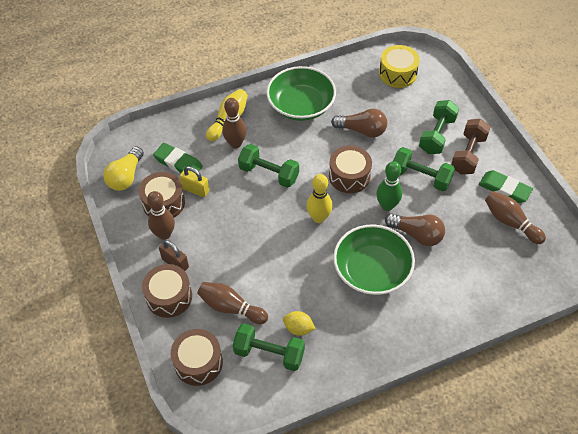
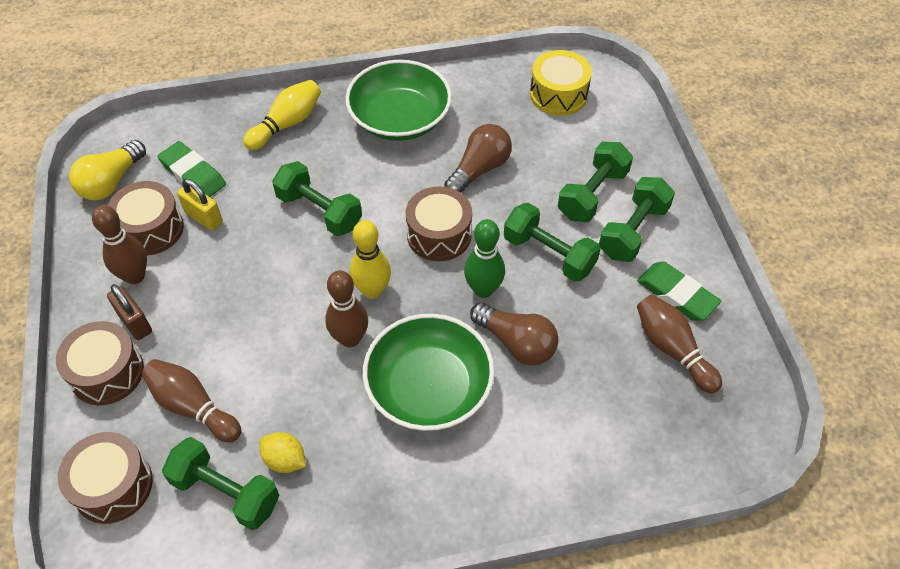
camera: 10 degrees right, 0 degrees up
brown bowling pin [222,98,247,148] -> brown bowling pin moved to [325,270,368,347]
brown light bulb [331,109,387,138] -> brown light bulb turned 75 degrees counterclockwise [444,124,512,193]
brown dumbbell [451,119,490,174] -> green dumbbell [599,177,675,262]

